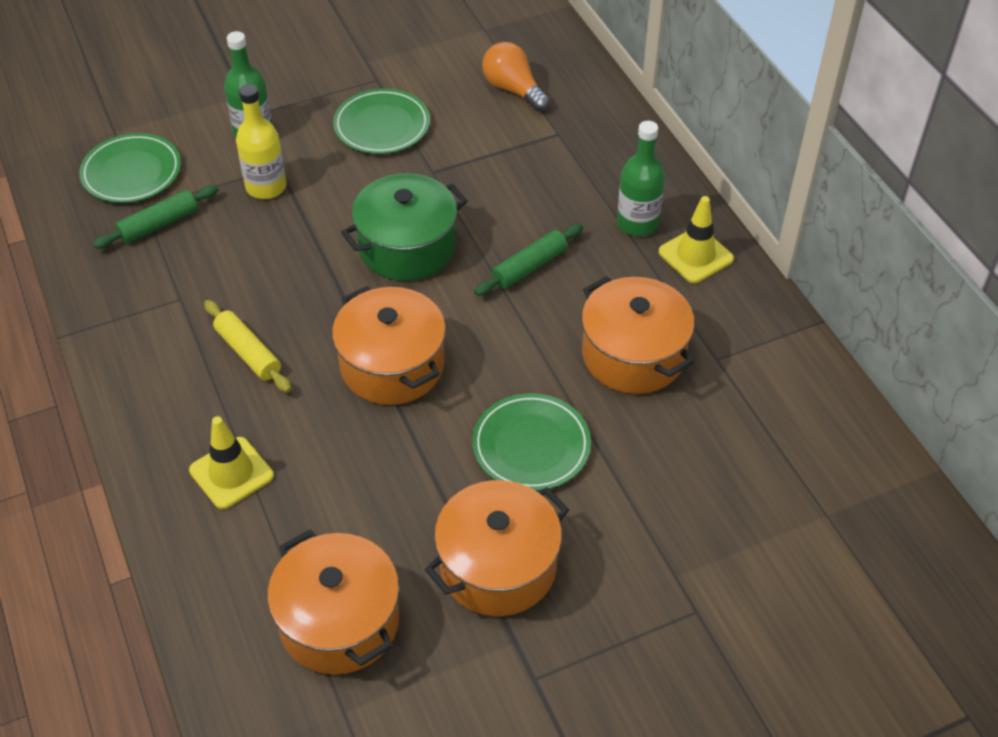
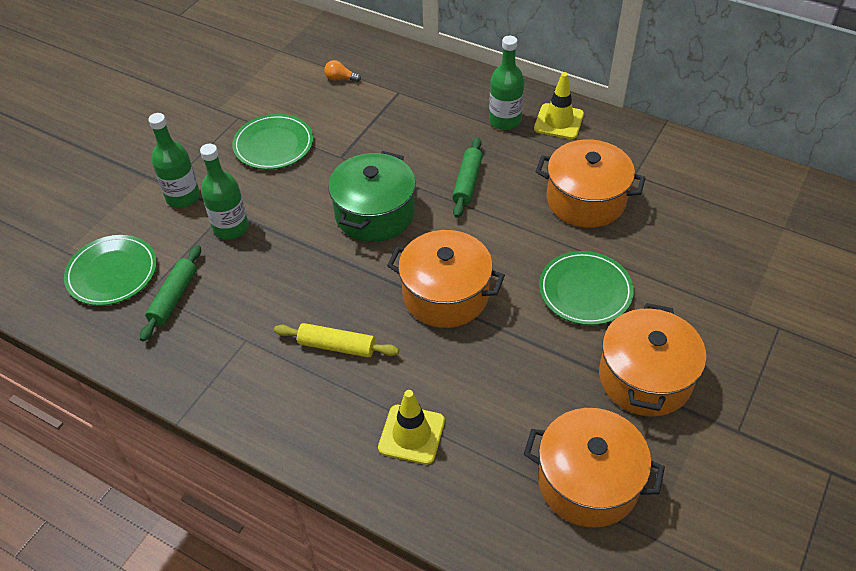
camera: 35 degrees left, 0 degrees up
yellow bottle [236,84,287,199] -> green bottle [200,144,248,240]
orange light bulb [482,42,550,111] -> orange light bulb [324,60,361,82], size x0.55

